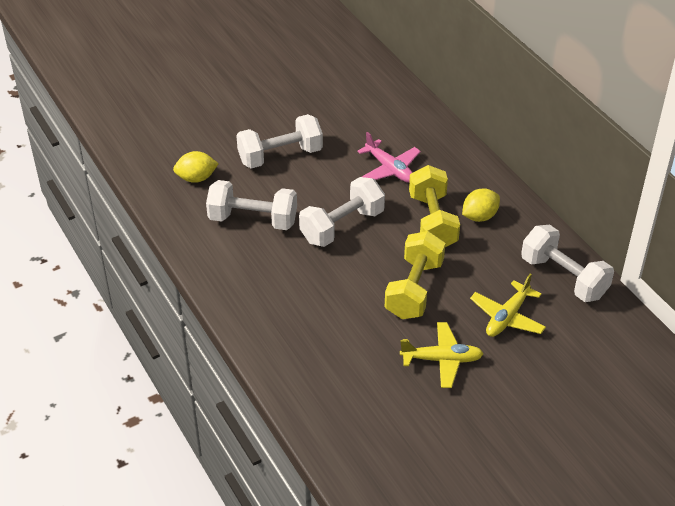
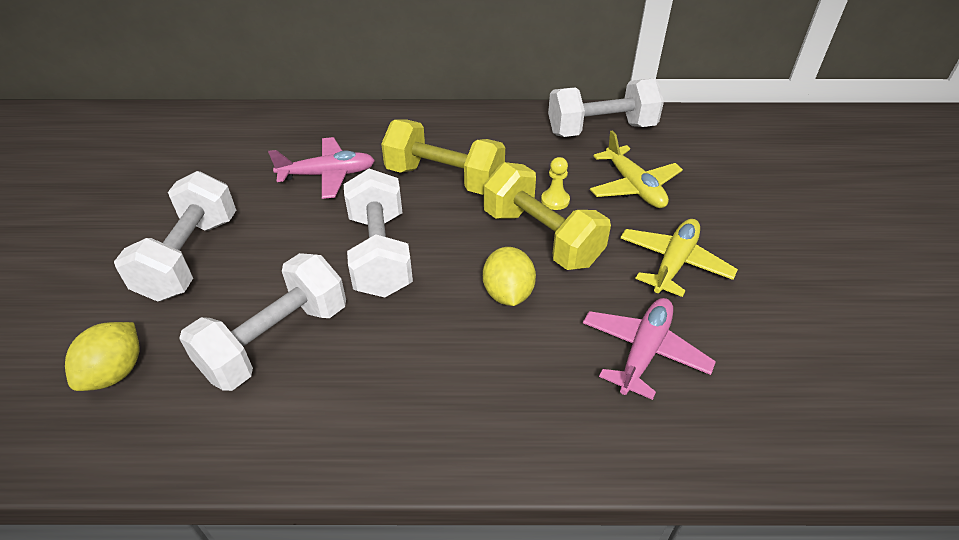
camera: 60 degrees left, 0 degrees up
yellow lemon [462,188,500,222] -> yellow lemon moved to [483,247,536,306]
none -> yellow pawn [541,157,570,210]
none -> pink plane [583,298,716,400]

